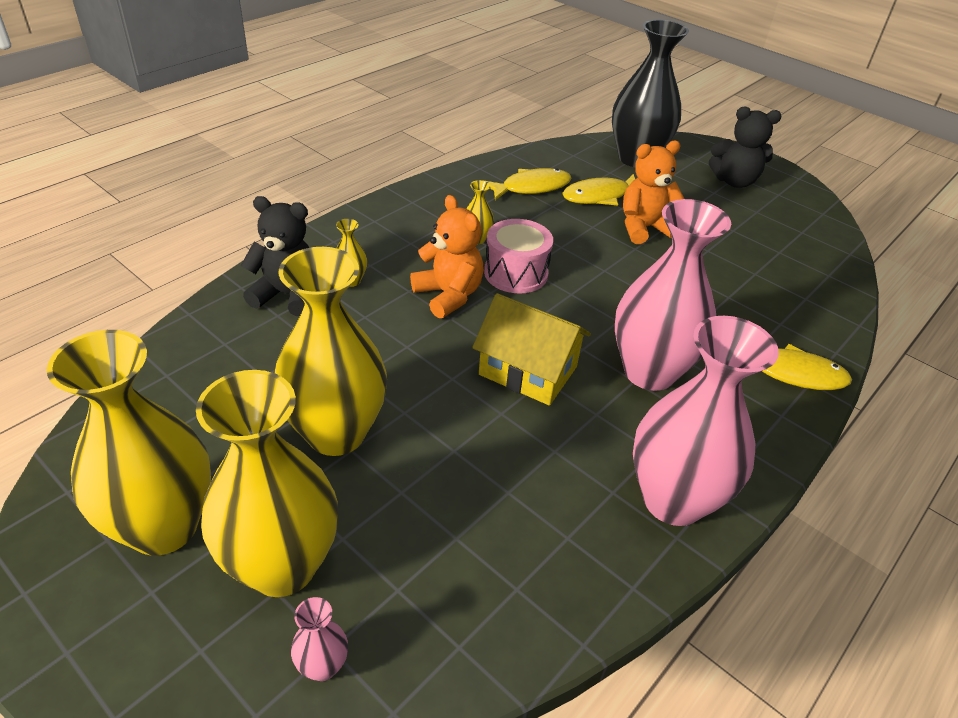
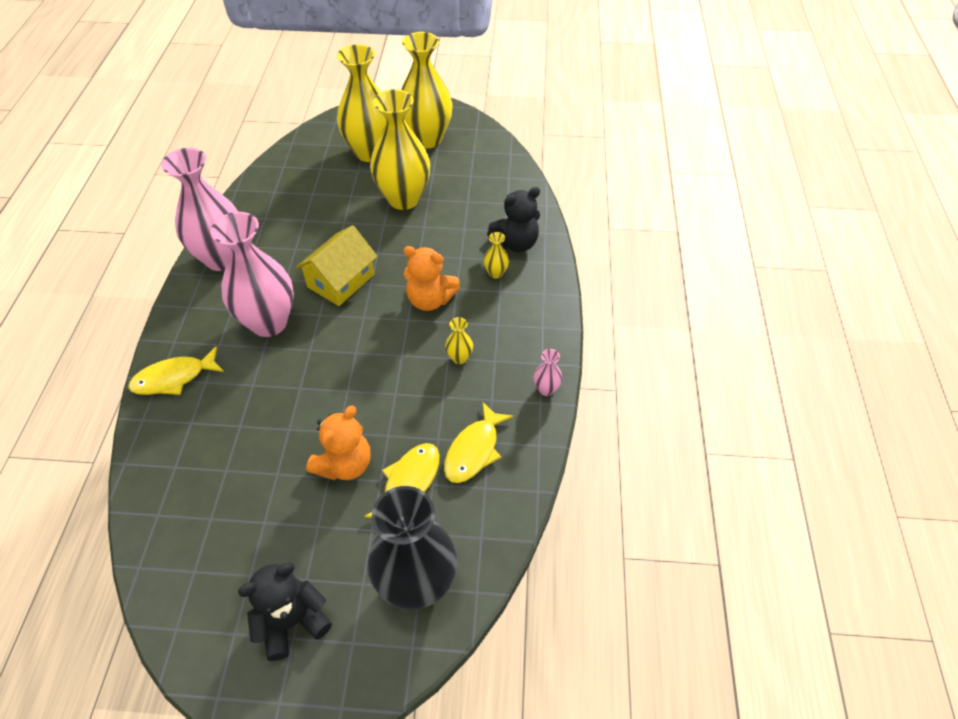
camera: 145 degrees right, 10 degrees up
pink vase [291,597,348,681] -> pink vase moved to [533,349,562,396]
yellow house [472,293,591,406] -> yellow house turned 45 degrees counterclockwise [295,225,378,306]
pink drum [484,219,553,293] -> none

